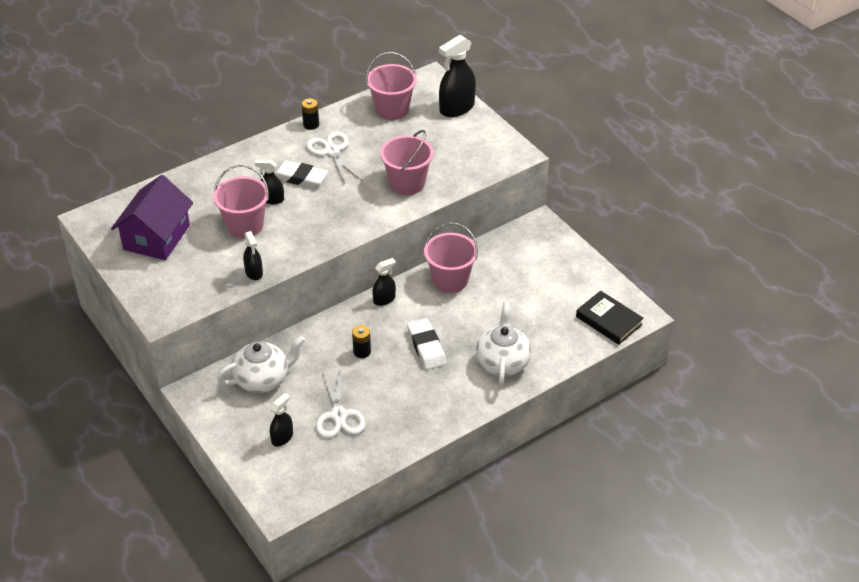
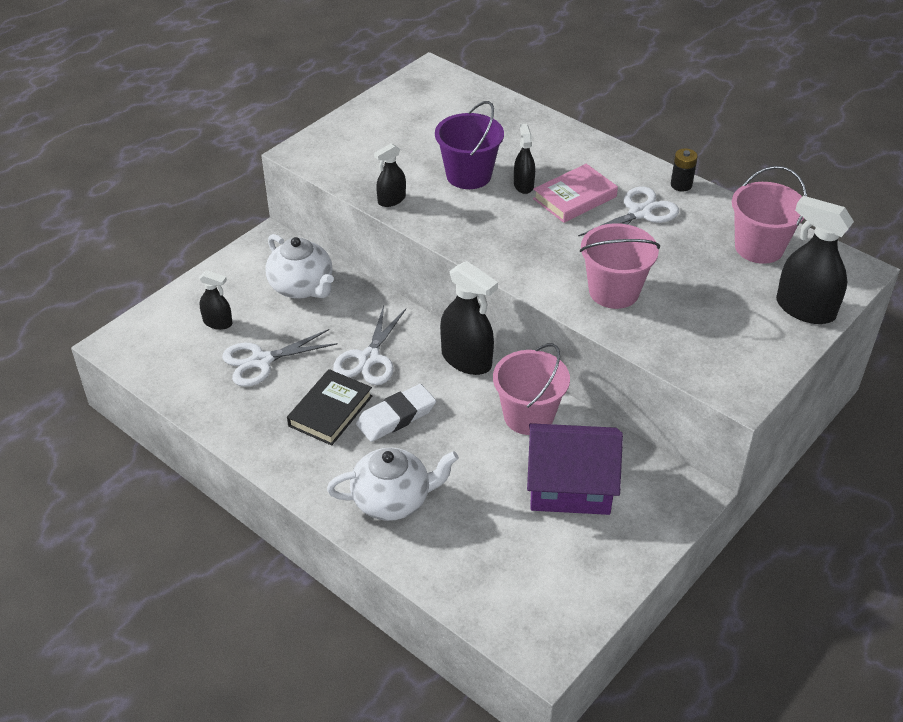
camera: 75 degrees right, 0 degrees up
purple house [111,175,193,260] -> purple house moved to [527,423,623,515]
pink bucket [213,165,269,238] -> purple bucket [435,101,504,189]
white eraser [274,160,328,188] -> pink book [533,164,618,223]
black battery [352,325,371,358] -> white scissors [333,306,406,385]
black spray bottle [372,258,396,306] -> black spray bottle [440,261,498,375], size x1.79
black book [576,291,644,345] -> black book moved to [287,369,372,446]

